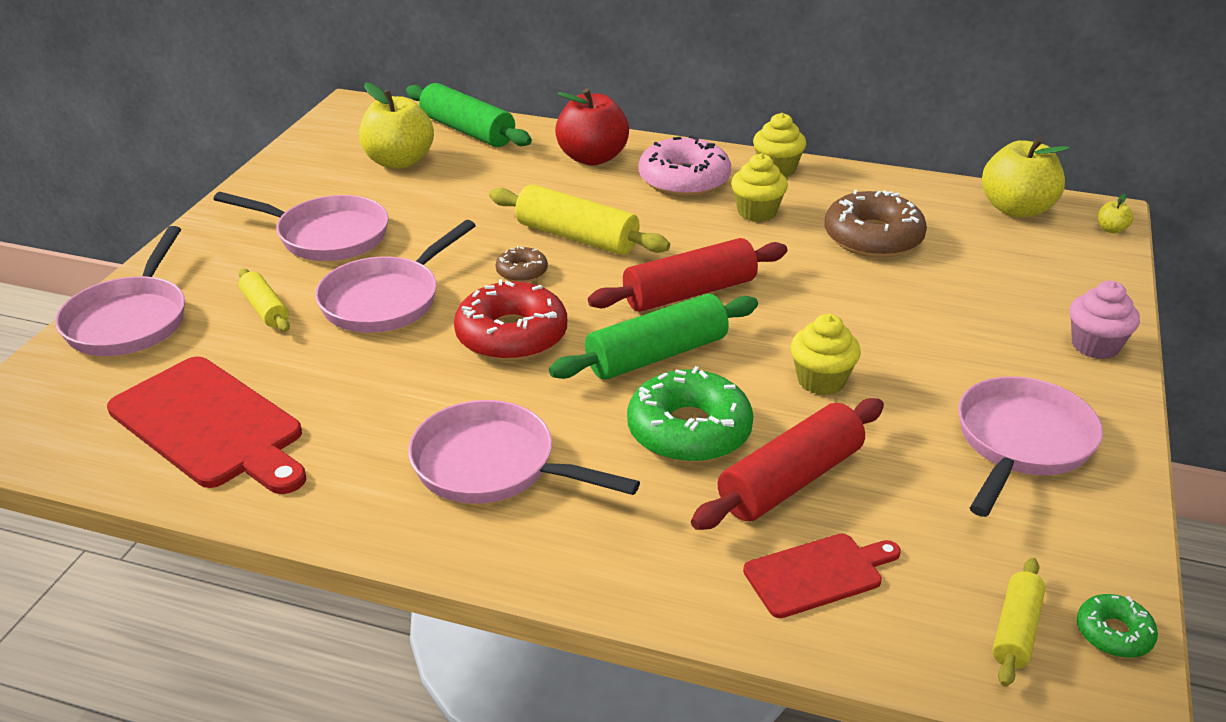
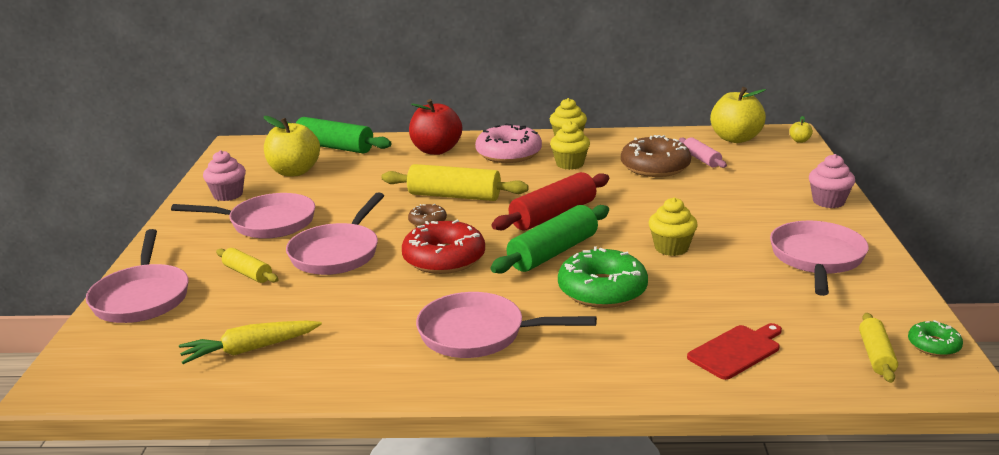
camera: 15 degrees left, 10 degrees down
red cutting board [107,357,306,494] -> yellow carrot [179,321,322,364]
red rolling pin [691,398,884,530] -> none
none -> pink cupcake [203,150,246,201]
none -> pink rolling pin [679,137,727,168]

